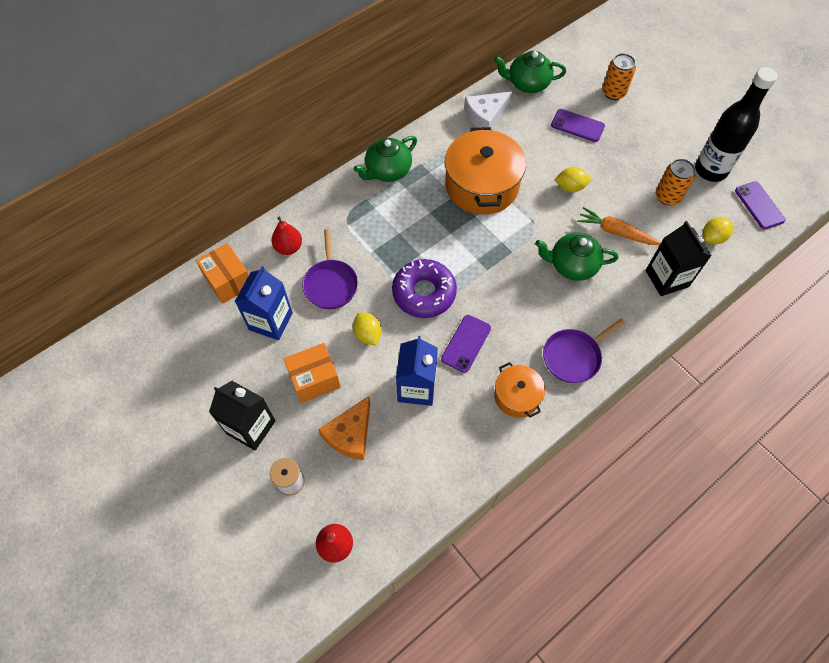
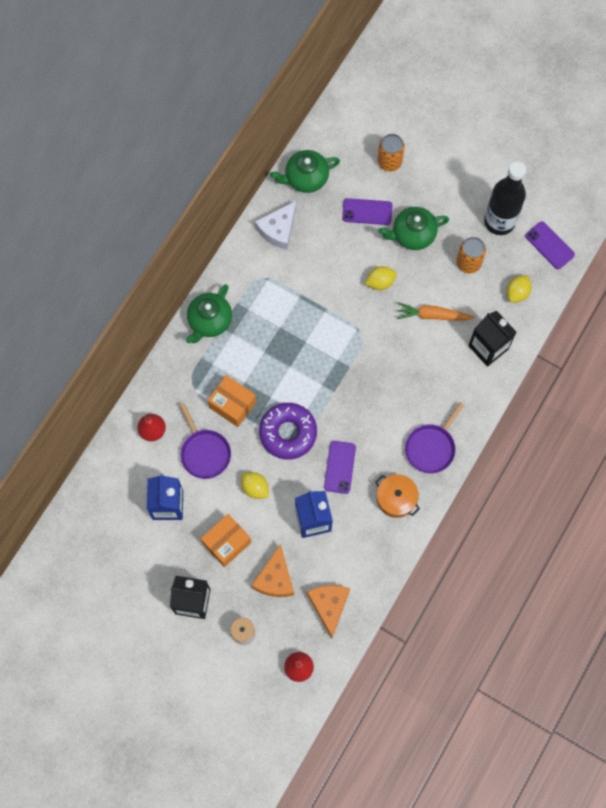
camera: 20 degrees left, 10 degrees up
orange box [196,243,249,304] -> orange box moved to [208,375,256,427]
orange pot [445,127,526,215] -> none
green teapot [535,233,618,281] -> green teapot moved to [378,207,449,250]
none -> orange cheese [307,585,350,638]

